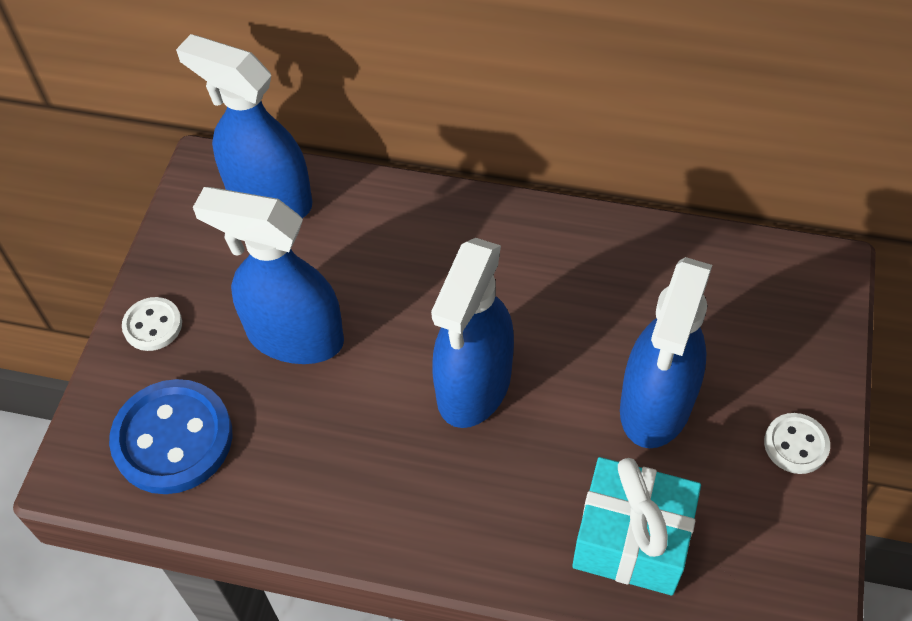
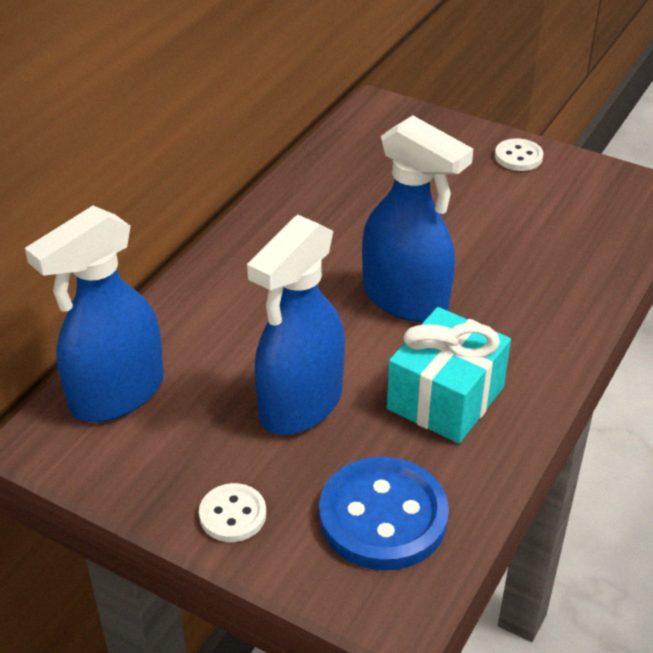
camera: 75 degrees left, 15 degrees down
turquoise gift [572,457,701,595] -> turquoise gift moved to [387,307,511,443]
blue spray bottle [620,257,712,448] -> none

